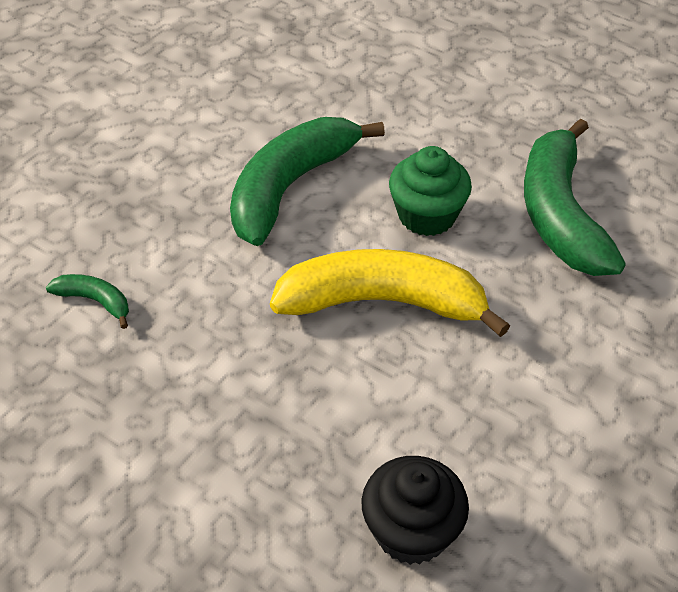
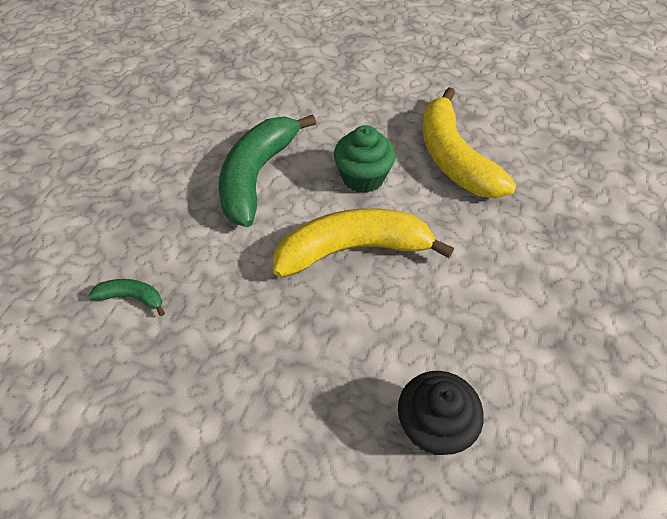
camera: 15 degrees left, 5 degrees up
green banana [524,119,626,276] -> yellow banana [422,87,516,198]

